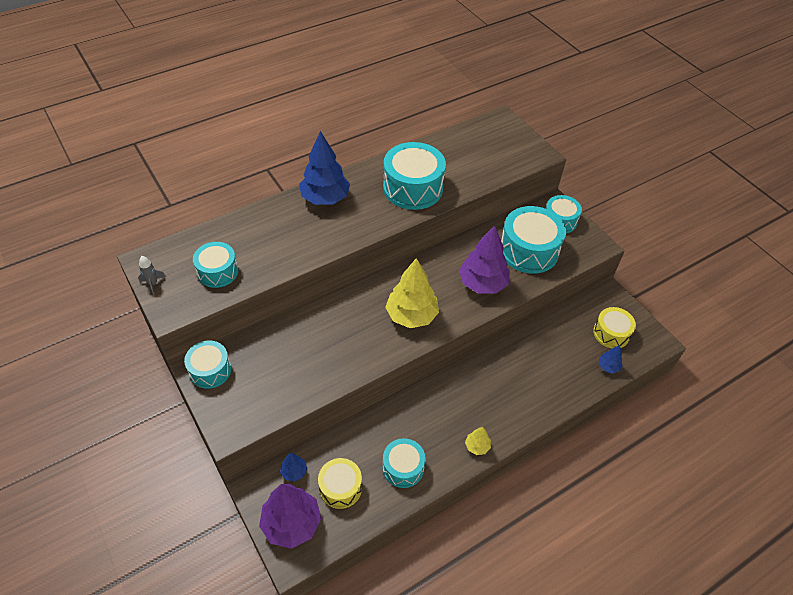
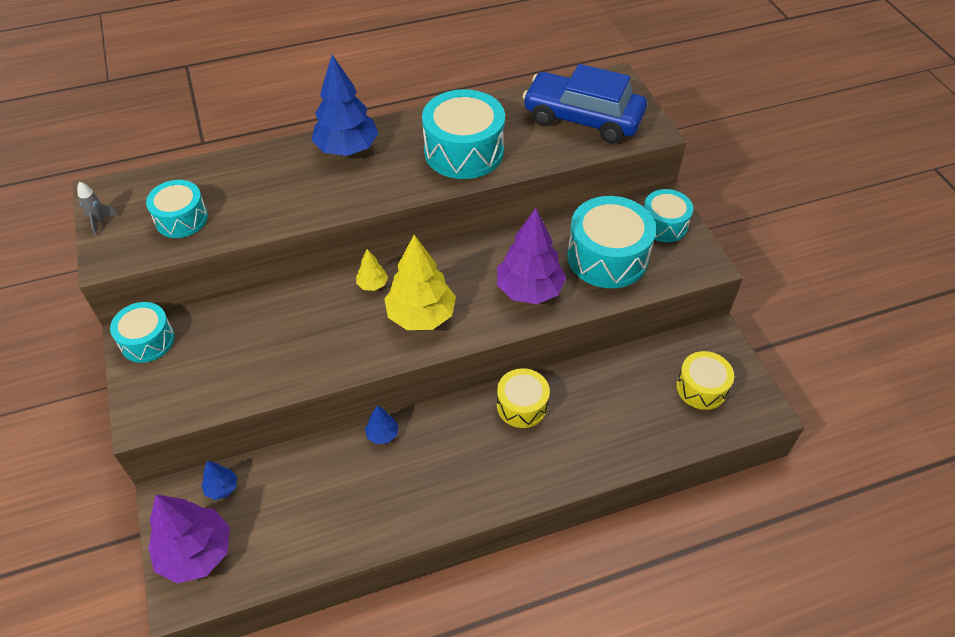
camera: 15 degrees right, 0 degrees up
yellow drum [318,458,362,509] -> yellow drum moved to [497,368,550,428]
turquoise drum [383,438,425,488] -> none
yellow tree [465,427,491,455] -> yellow tree moved to [356,249,388,291]
blue tree [599,345,623,374] -> blue tree moved to [365,405,398,444]
none -> blue car [523,64,647,143]

